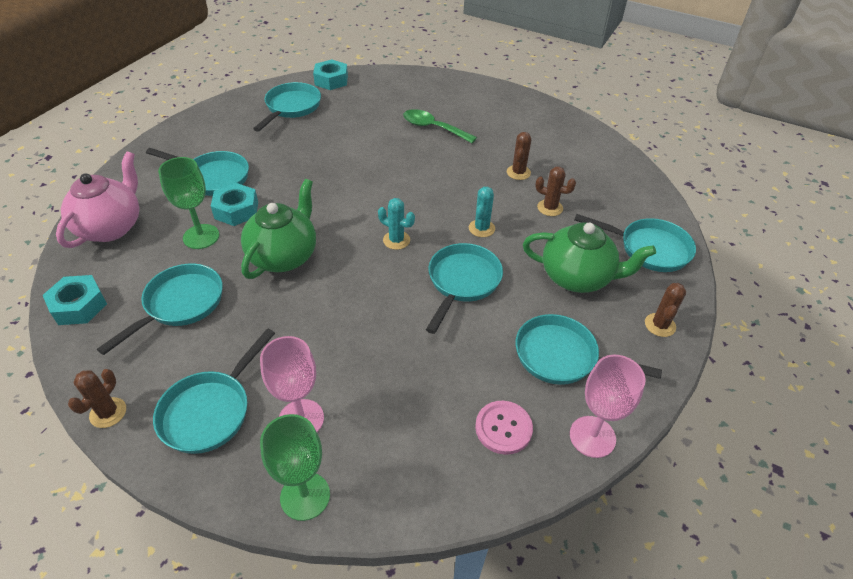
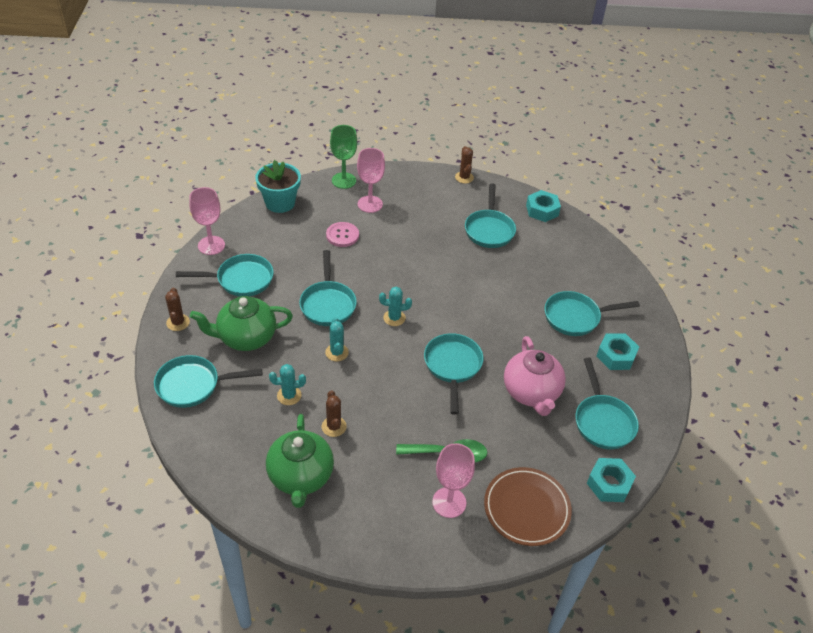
camera: 150 degrees right, 0 degrees up
pink teapot [56,151,139,248] -> pink teapot moved to [504,336,566,416]
turquoise pan [153,328,275,454] -> turquoise pan moved to [424,333,484,415]
green goblet [158,157,219,249] -> none
turquoise nut [211,183,258,226] -> turquoise nut moved to [596,333,639,370]
green teapot [241,179,316,279] -> green teapot moved to [266,414,334,508]
pink button [475,401,533,455] -> pink button moved to [326,222,359,247]
brown cactus [535,167,576,216] -> turquoise cactus [269,364,306,405]
none -> turquoise flower pot [255,160,301,213]
none -> pink goblet [432,443,475,518]
none -> brown plate [484,467,572,546]

